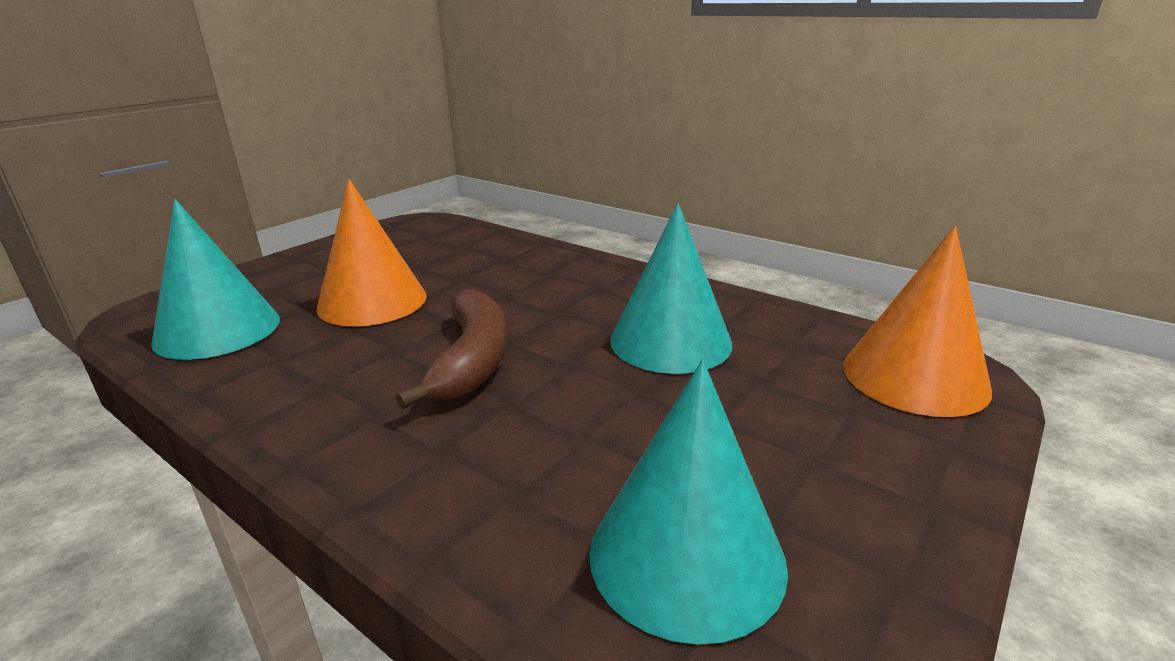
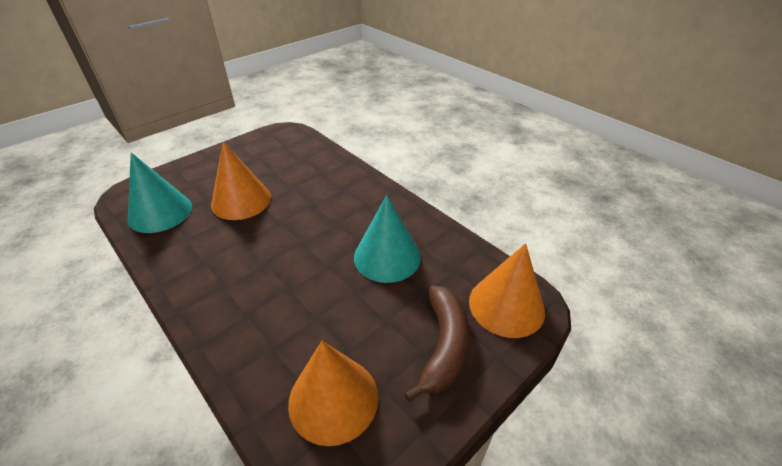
camera: 10 degrees right, 15 degrees up
brown banana [396,289,507,409] -> brown banana moved to [404,286,469,402]
turquoise cone [589,360,788,645] -> orange cone [288,341,378,446]

